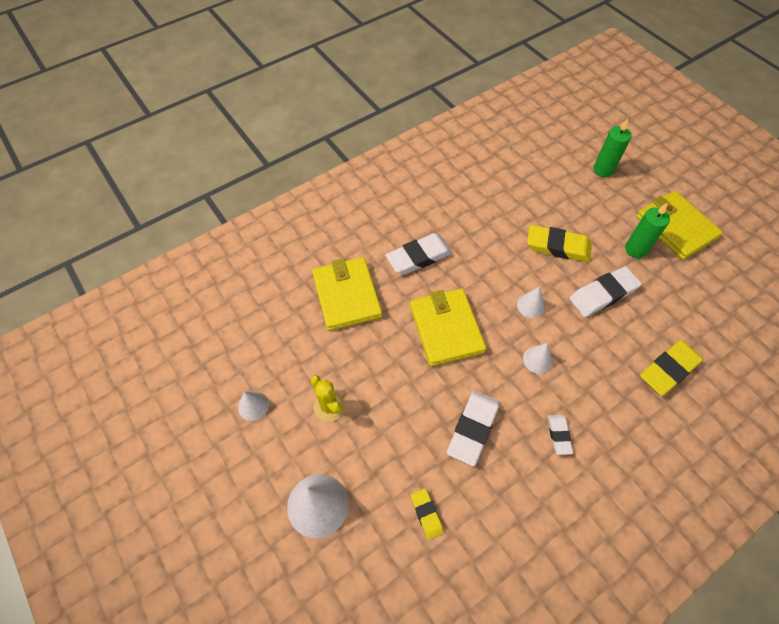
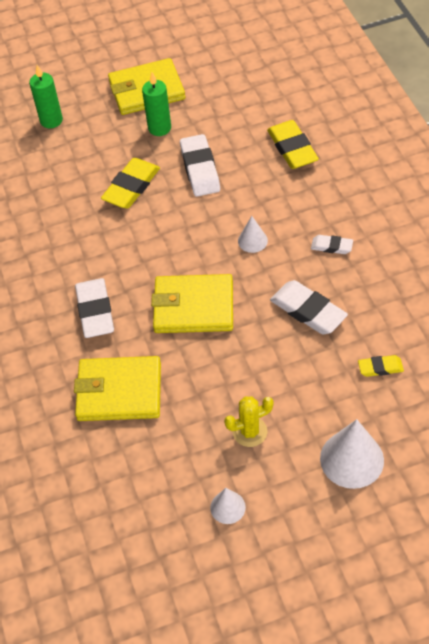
camera: 70 degrees left, 5 degrees down
white cone [517,287,545,318] -> none

